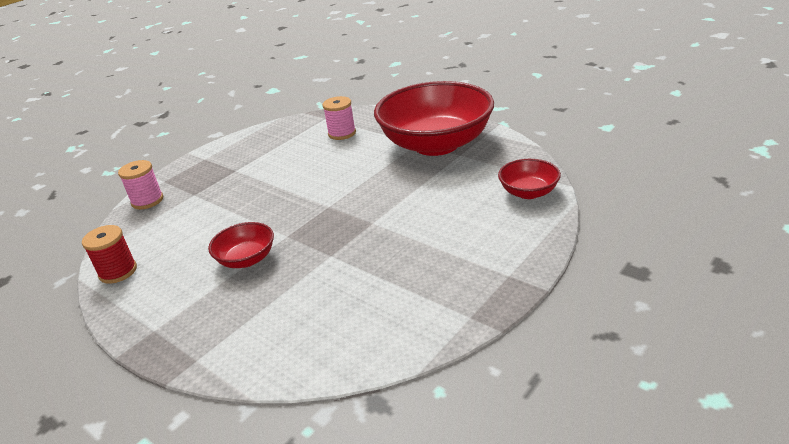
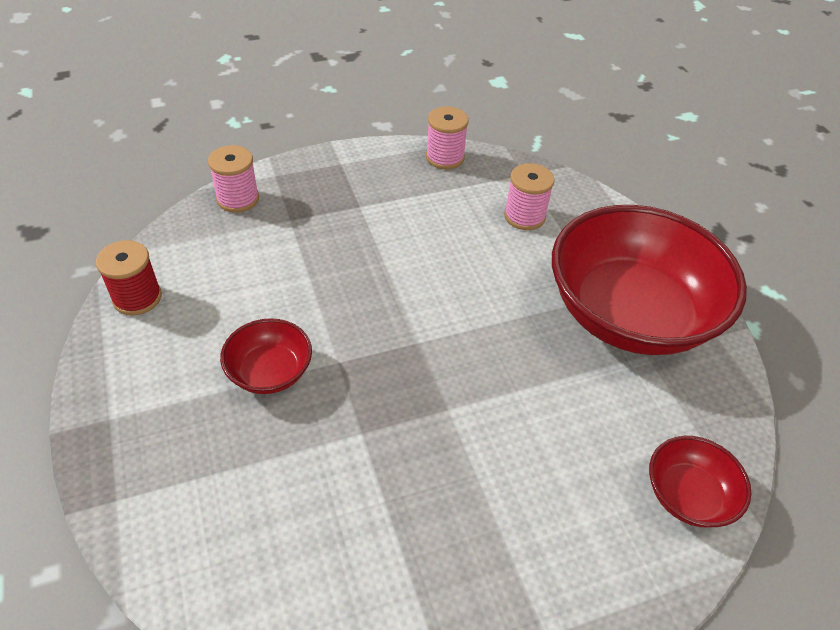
camera: 25 degrees right, 15 degrees up
none -> pink spool [426,106,469,169]

